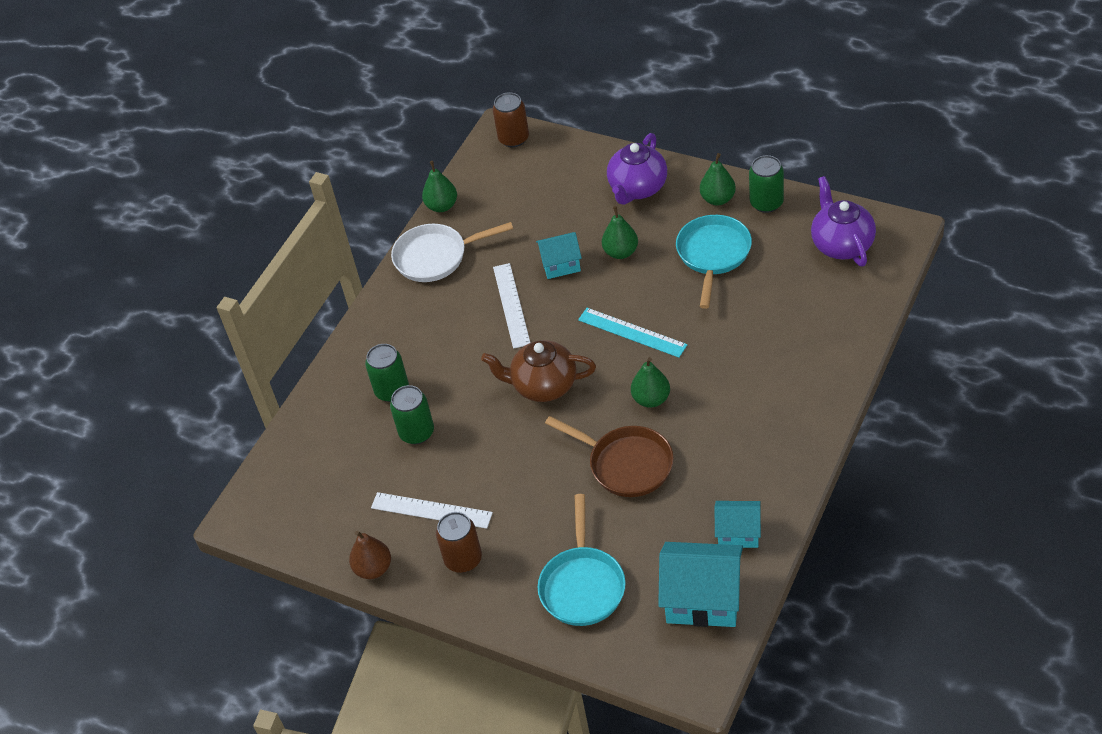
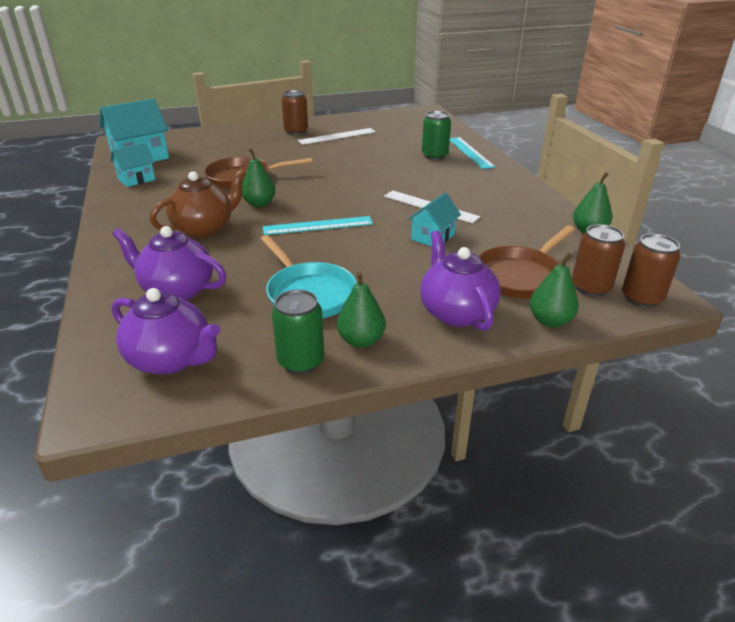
camera: 130 degrees right, 15 degrees down
brown pear [349,531,391,579] -> none
green can [390,385,434,444] -> none
white pan [391,222,513,282] -> none
brown teapot [481,340,596,402] -> brown teapot moved to [150,169,246,238]
turquoise pan [538,494,626,626] -> none
green pear [602,206,638,259] -> green pear moved to [530,252,579,327]
none -> purple teapot [112,226,226,300]
none -> turquoise ruler [450,137,495,169]
none -> brown pan [478,225,575,299]
none -> brown can [572,224,625,297]

